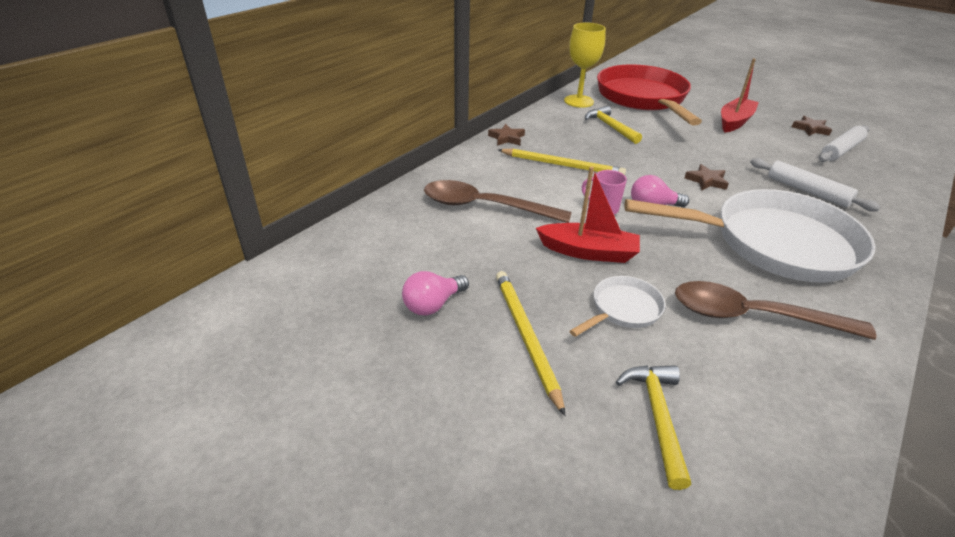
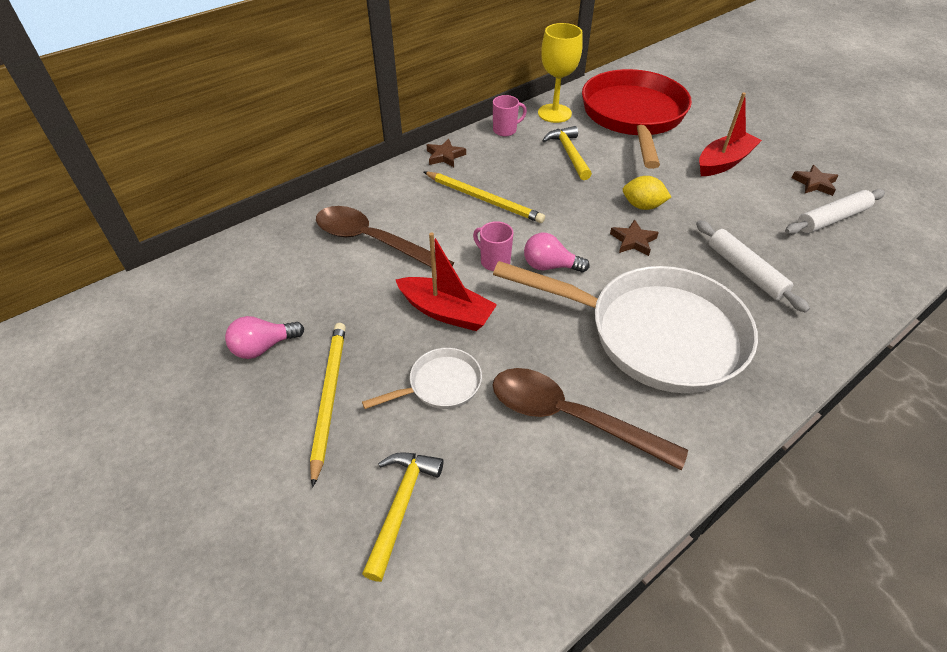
camera: 15 degrees right, 10 degrees up
none -> pink mug [493,95,527,136]
none -> yellow lemon [623,176,671,210]

